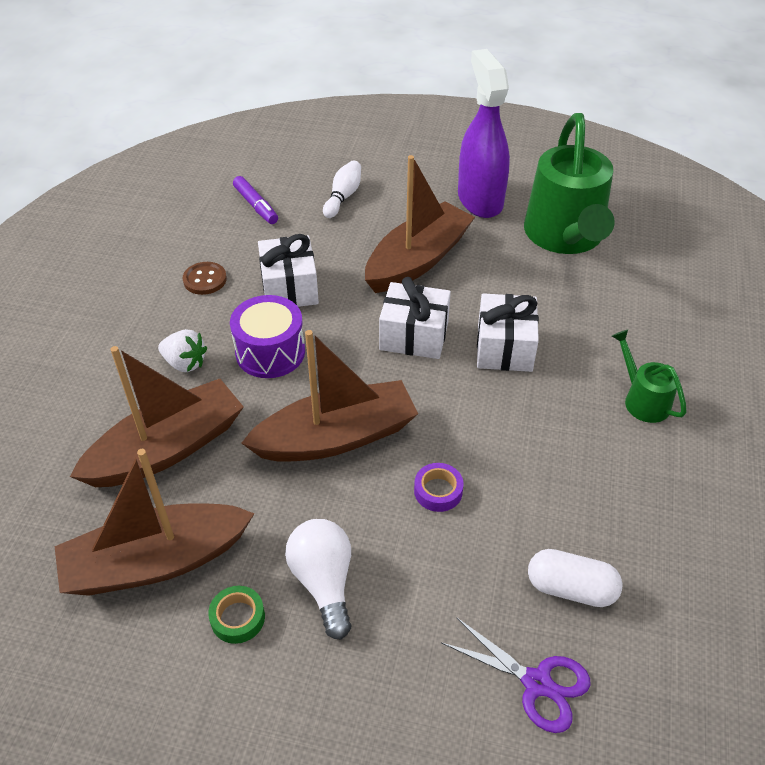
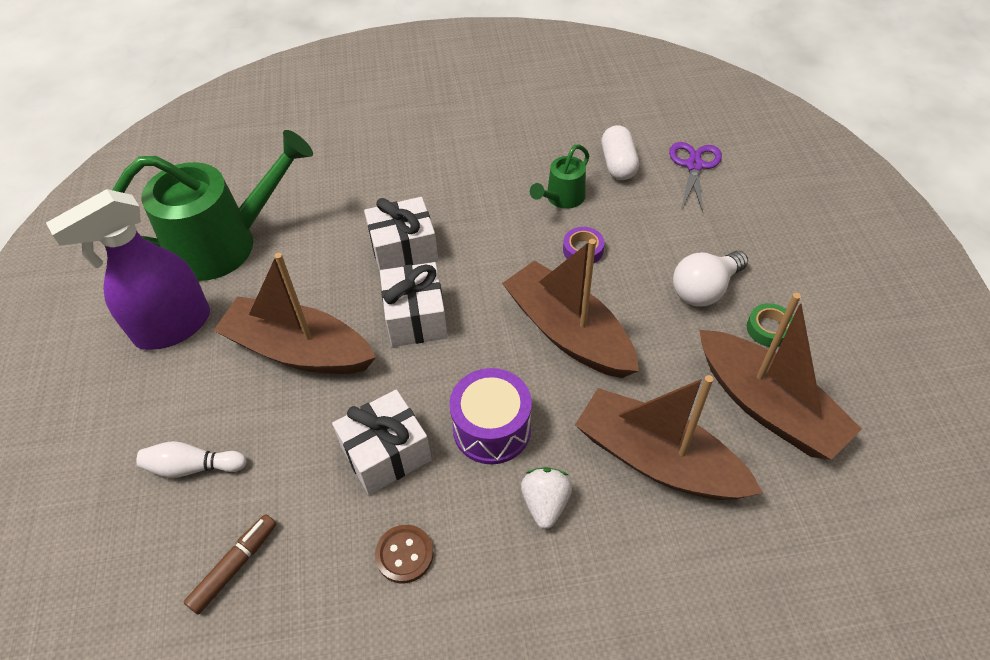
camera: 110 degrees left, 5 degrees up
purple marker [233,176,278,224] -> brown marker [184,514,276,615]
green watering can [612,329,687,423] -> green watering can moved to [530,144,589,209]

